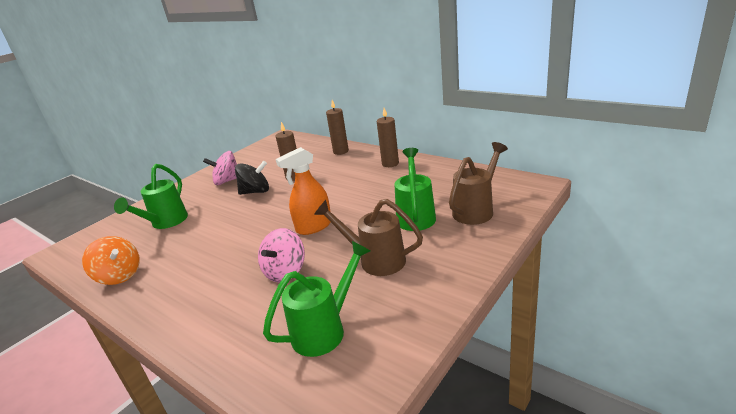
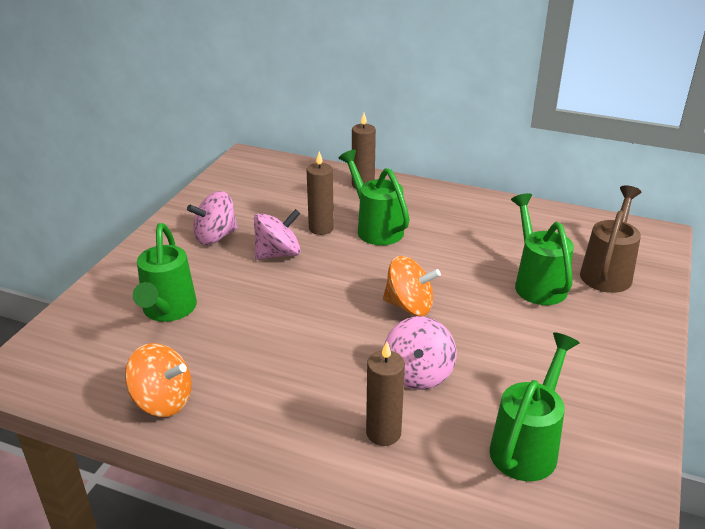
camera: 20 degrees left, 5 degrees up
black spinning top [235,161,269,195] -> pink spinning top [254,209,301,260]
orange spray bottle [276,147,331,235] -> orange spinning top [383,256,441,316]
brown watering can [314,199,423,276] -> none
brown candle [377,108,399,167] -> brown candle moved to [366,341,405,446]
none -> green watering can [339,150,410,245]

